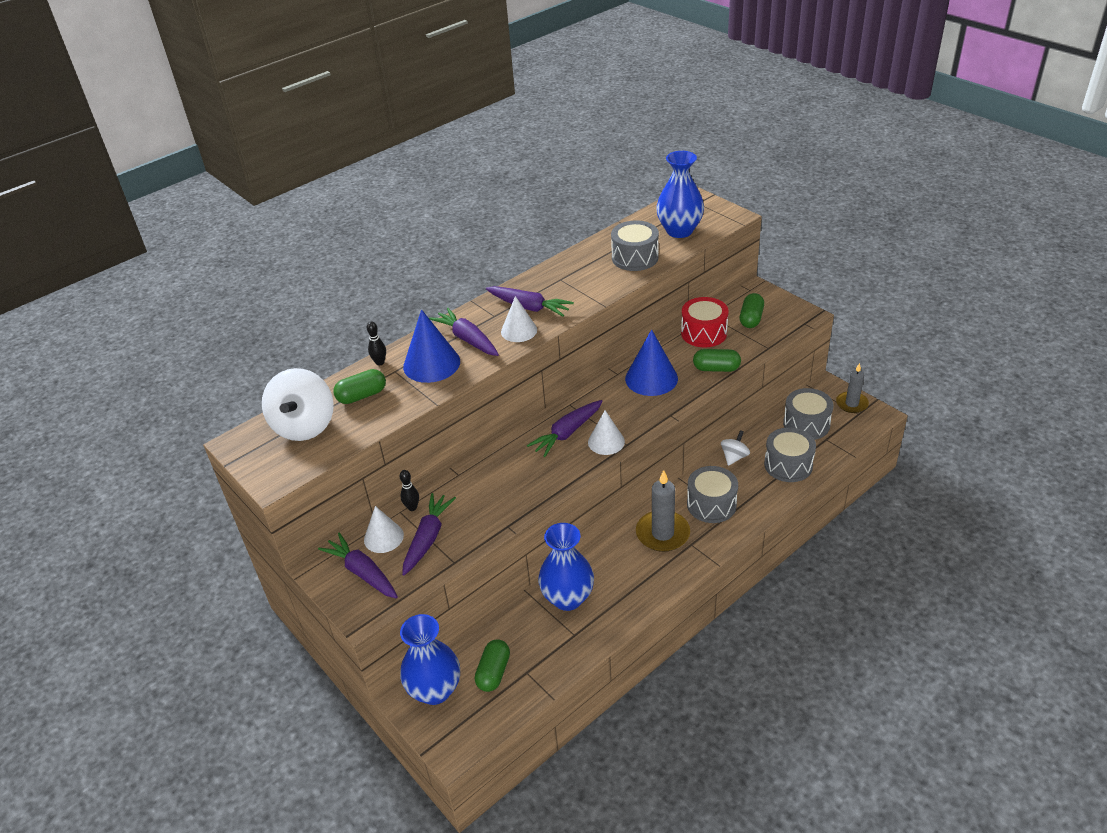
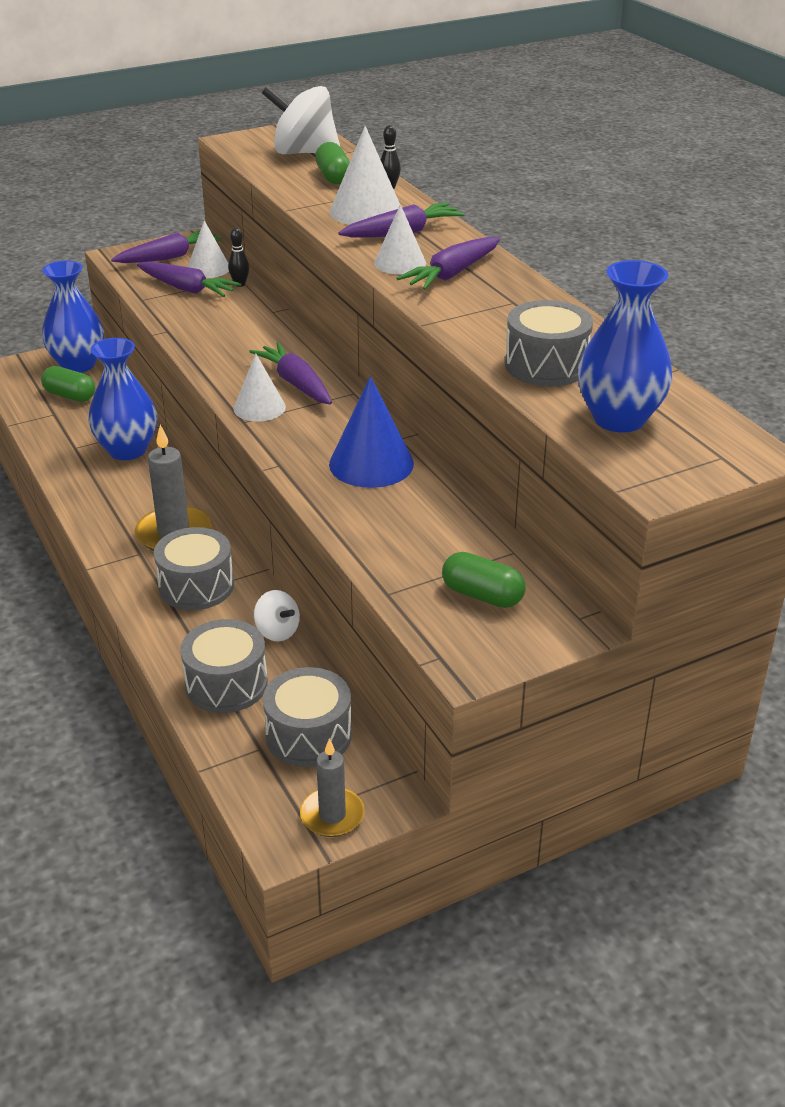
camera: 100 degrees right, 5 degrees down
blue cone [403,309,460,383] -> white cone [330,126,400,225]
red drum [681,297,729,348] -> none
green capsule [693,349,741,372] -> none

